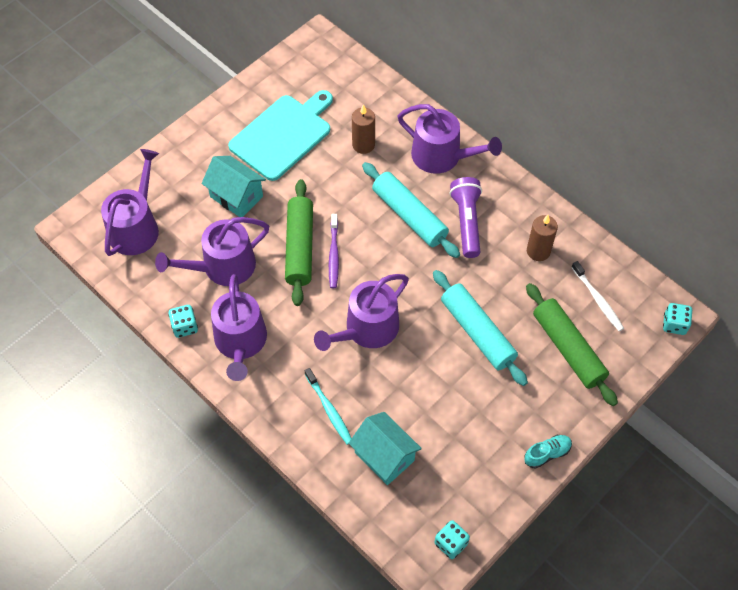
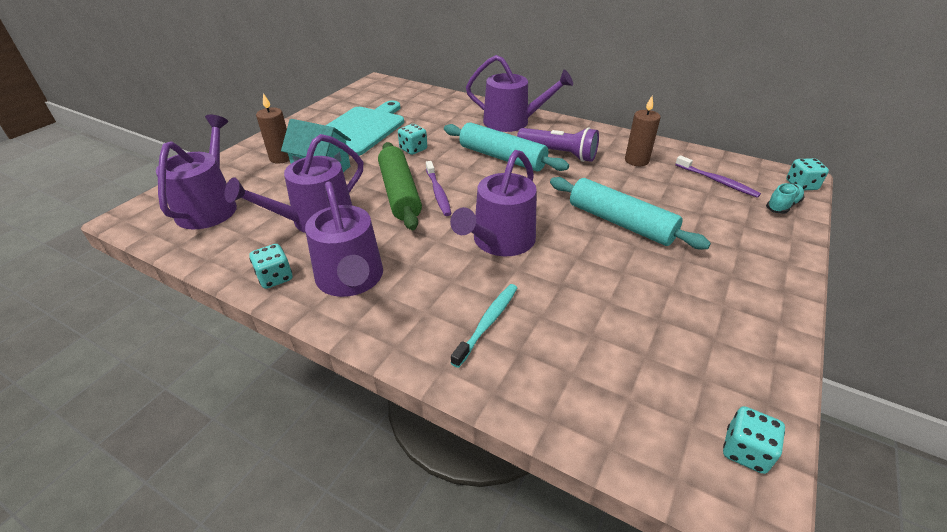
camera: 15 degrees left, 20 degrees down
turquoise toothbrush [305,368,352,445] -> turquoise toothbrush turned 105 degrees counterclockwise [451,284,517,368]
turquoise house [349,412,422,485] -> none
brown candle [352,105,375,154] -> brown candle moved to [256,93,290,164]
purple flashlight [450,177,482,258] -> purple flashlight turned 135 degrees clockwise [517,127,599,162]
turquoise shoe [524,435,572,469] -> turquoise shoe moved to [766,183,804,214]
green rolling pin [526,283,618,406] -> none
white toothbrush [571,261,624,331] -> purple toothbrush [675,155,761,198]
none -> turquoise dice [398,124,427,155]

